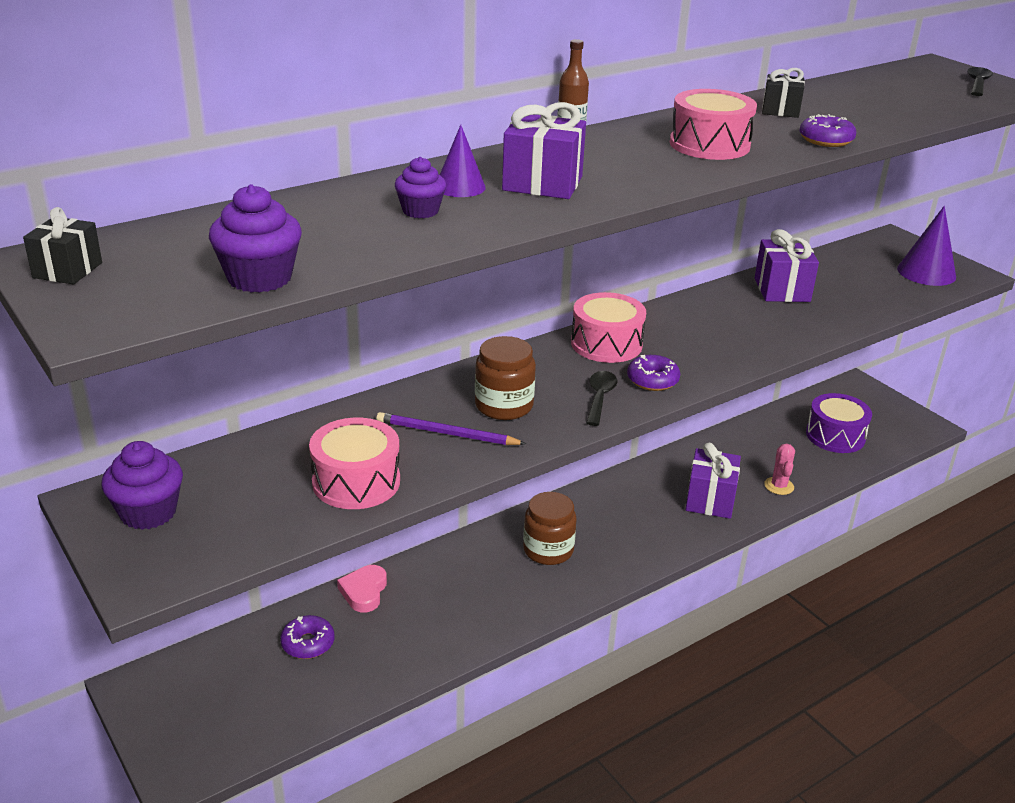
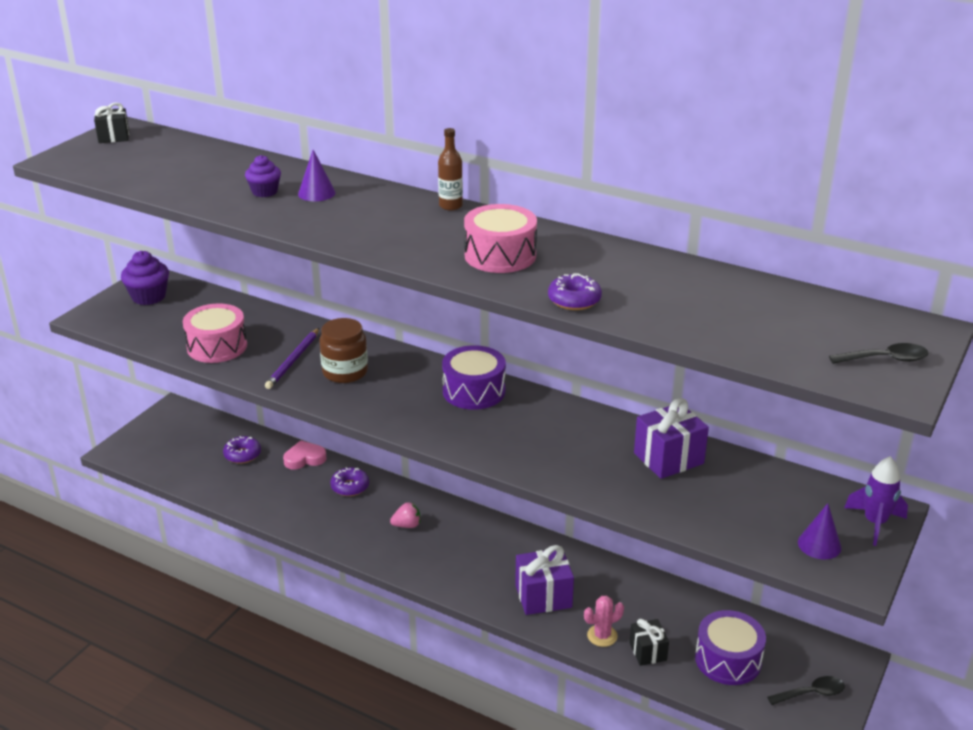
camera: 65 degrees right, 0 degrees up
purple cupcake [209,184,302,293] -> none
purple pencil [376,412,526,445] -> purple pencil turned 150 degrees counterclockwise [265,328,319,389]
purple gift [502,102,586,199] -> none
brown jar [523,492,577,565] -> pink strawberry [390,502,420,528]
pink drum [571,292,646,363] -> purple drum [442,345,506,410]
black spoon [586,371,617,426] -> black spoon moved to [767,676,845,705]
purple donut [627,355,680,391] -> purple donut moved to [330,467,369,496]
black gift [762,68,805,118] -> black gift moved to [629,619,669,666]
purple cone [897,206,956,286] -> purple cone [798,503,842,560], size x0.63
none -> purple rocket [844,456,908,546]

